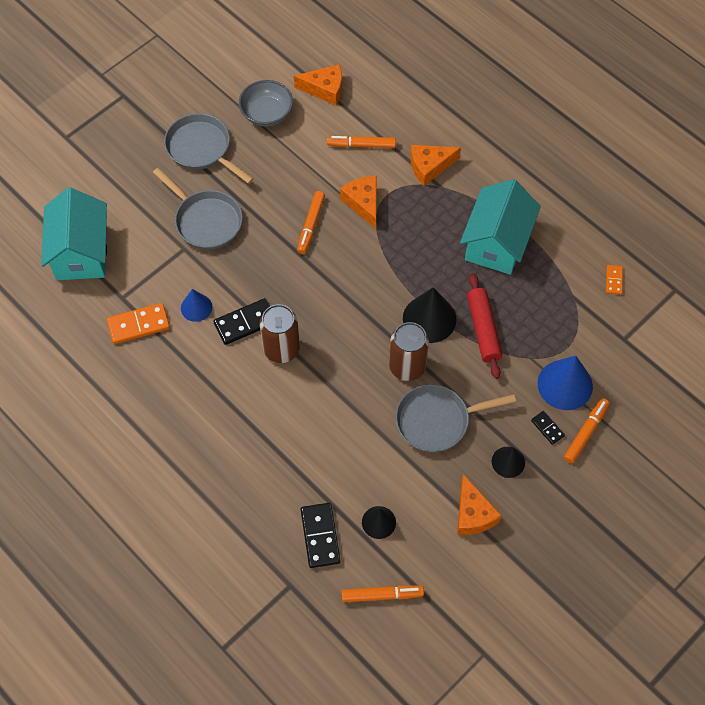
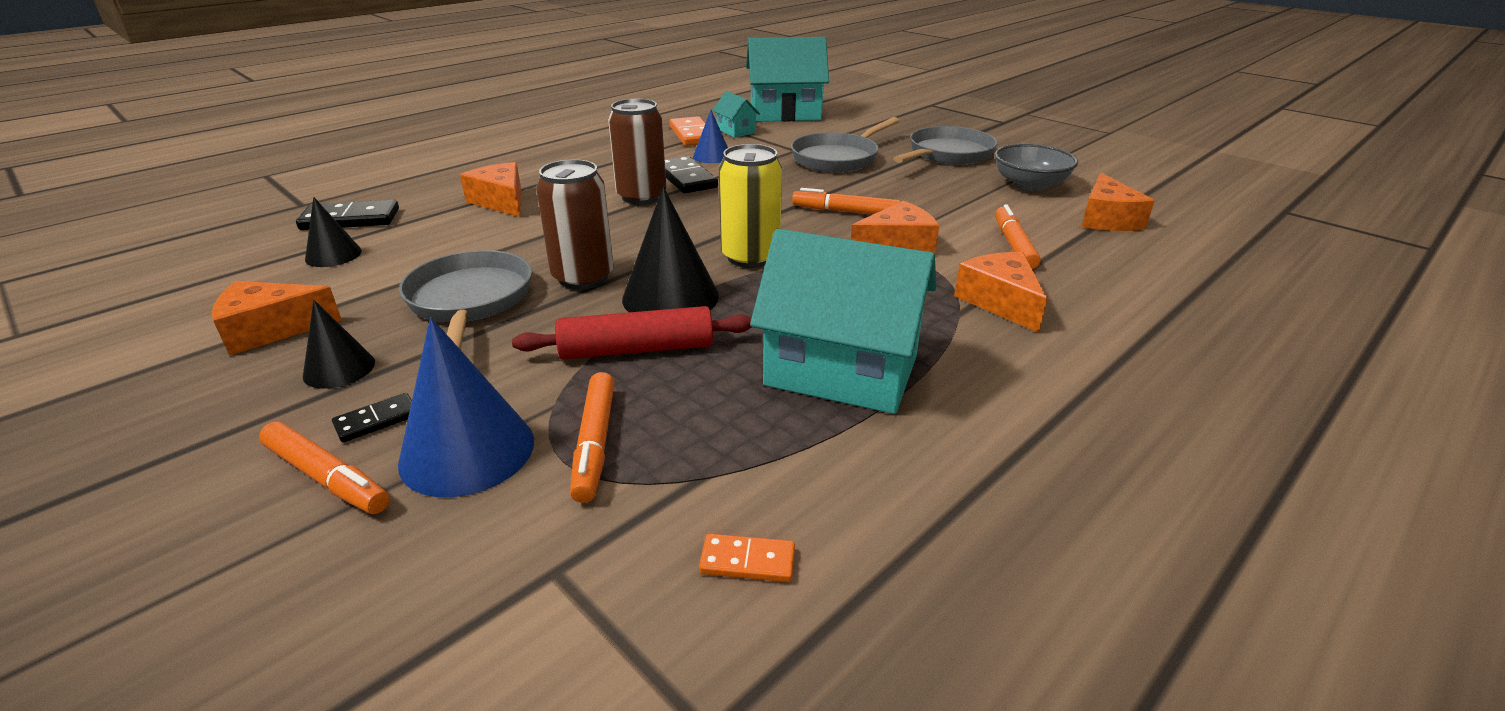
camera: 90 degrees right, 30 degrees down
orange marker [341,585,424,602] -> orange marker moved to [570,372,615,503]
none -> orange cheese [460,162,521,217]
none -> turquoise house [712,91,760,138]
none -> yellow can [719,144,782,268]

